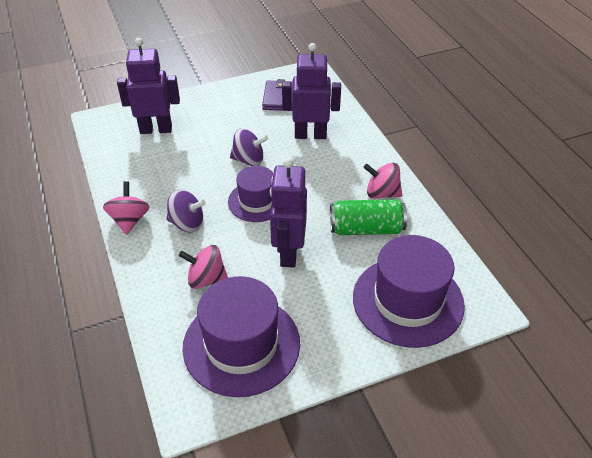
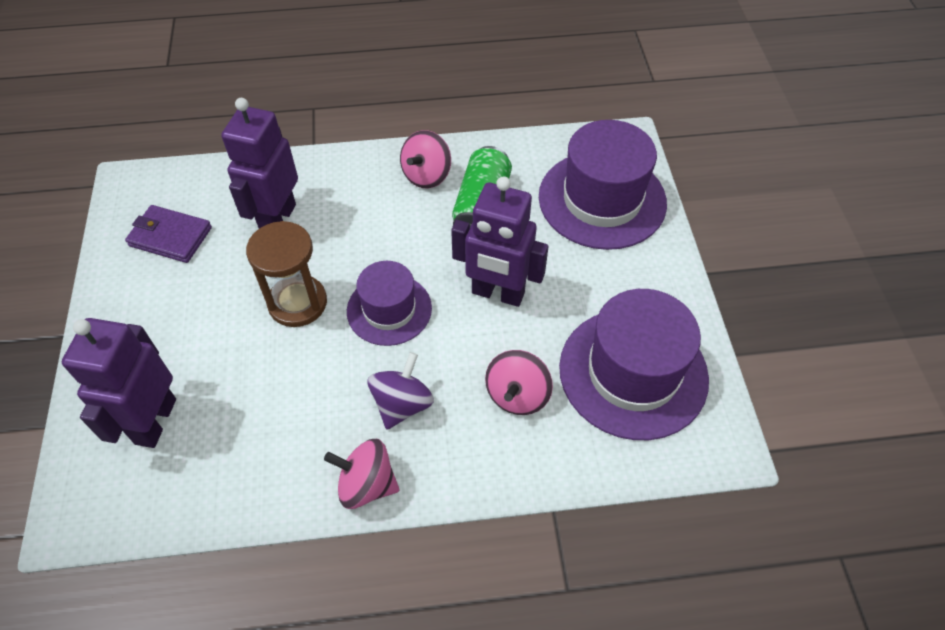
camera: 75 degrees left, 10 degrees up
purple spinning top [230,129,268,166] -> brown hourglass [246,221,327,327]

